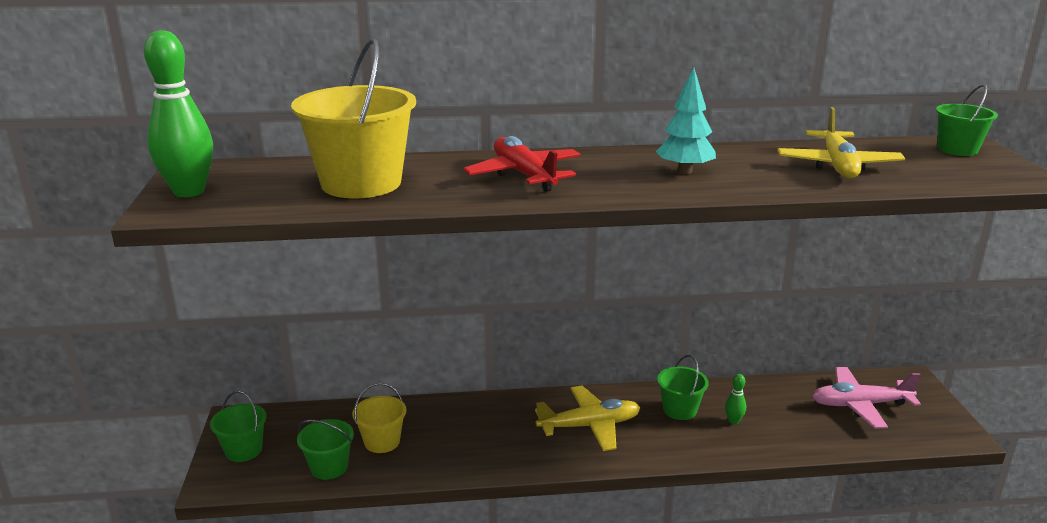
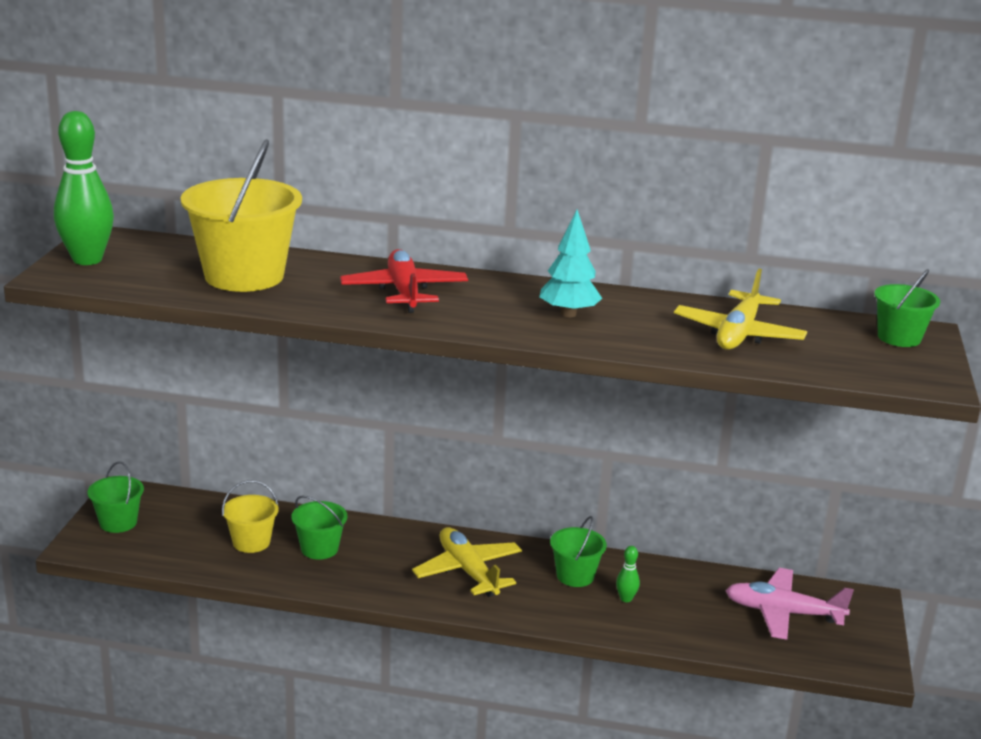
camera: 15 degrees right, 0 degrees up
green bucket [297,419,354,480] -> green bucket moved to [291,496,347,560]
yellow plane [535,386,640,451] -> yellow plane turned 120 degrees counterclockwise [412,527,522,597]

